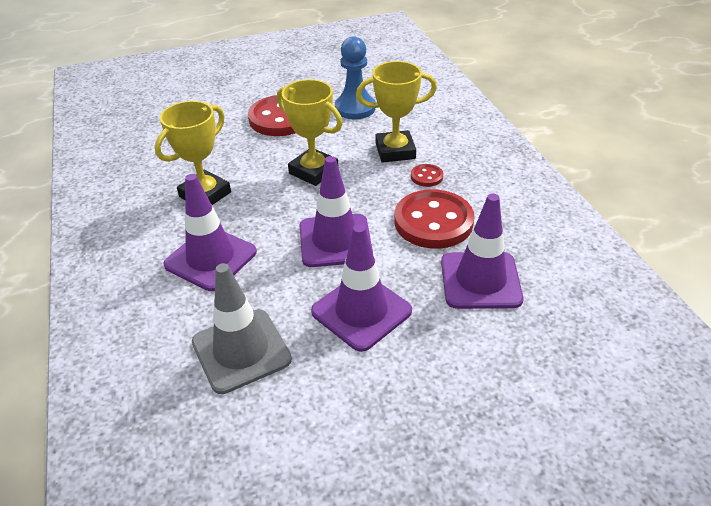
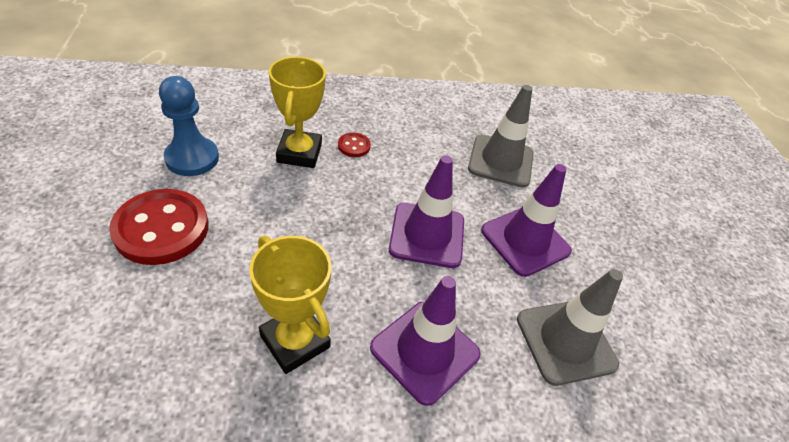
camera: 85 degrees left, 5 degrees up
yellow trophy [277,79,343,186] -> none
red button [394,189,474,249] -> none
purple traffic cone [441,193,523,309] -> grey traffic cone [468,85,534,188]

